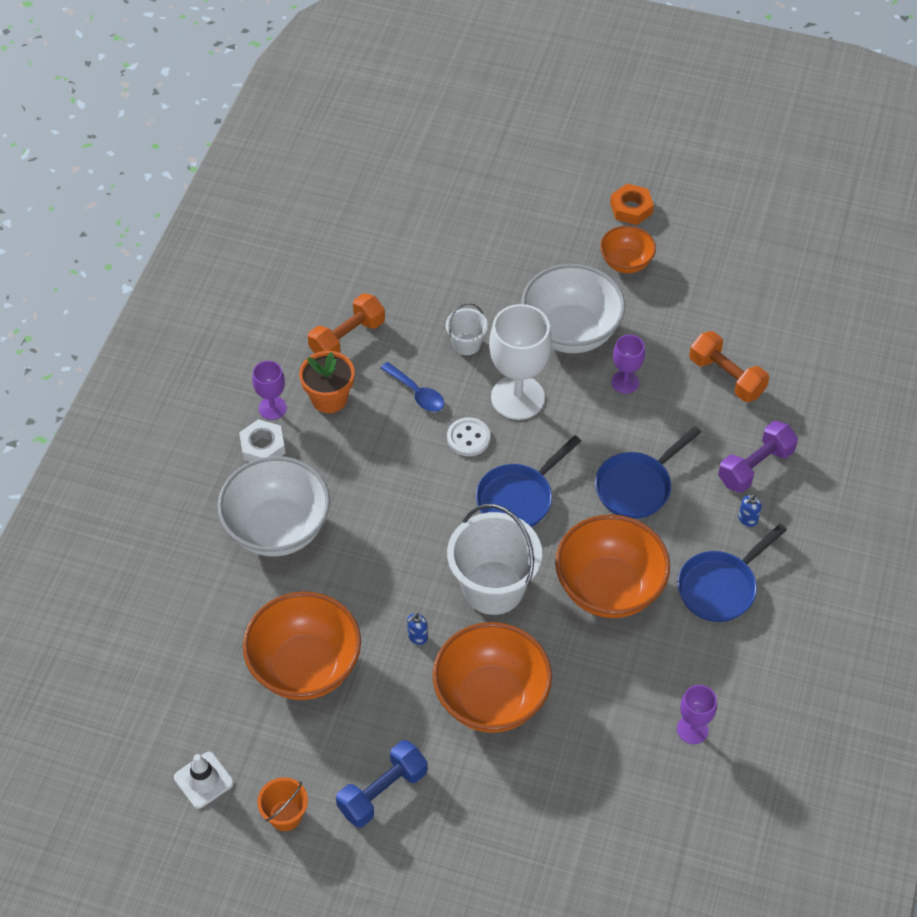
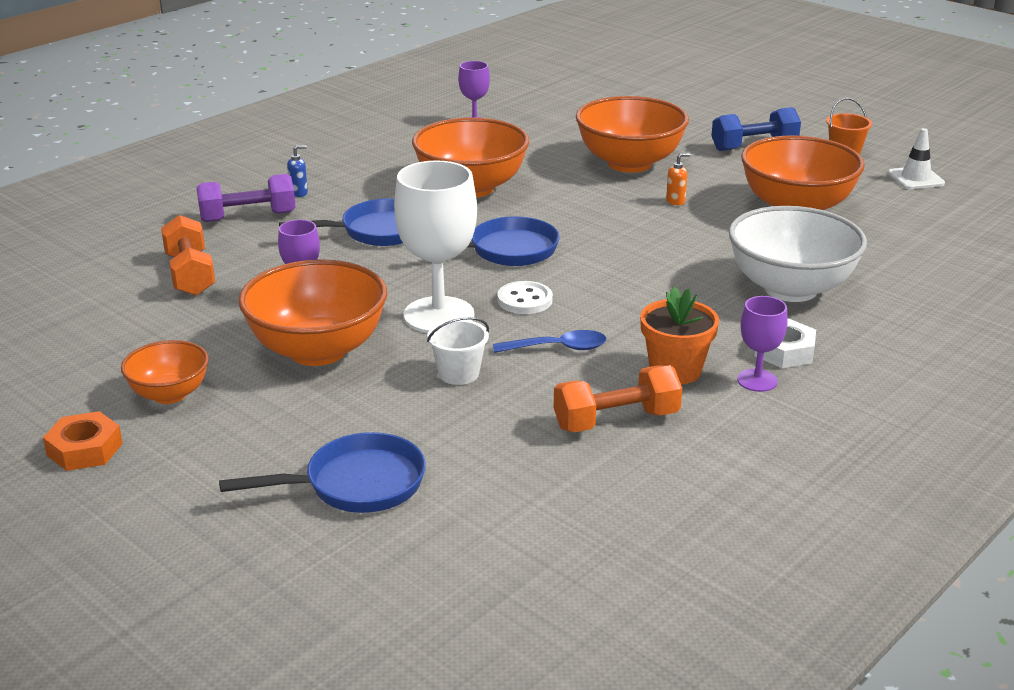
camera: 155 degrees left, 25 degrees down
blue spoon [380,362,444,412] -> blue spoon turned 105 degrees clockwise [493,330,606,353]
blue soap dispenser [407,613,428,645] -> orange soap dispenser [666,153,691,205]
white bucket [447,504,542,615] -> none
white bowl [521,264,625,353] -> orange bowl [238,259,387,366]
blue pan [678,524,787,622] -> blue pan moved to [219,432,426,513]

